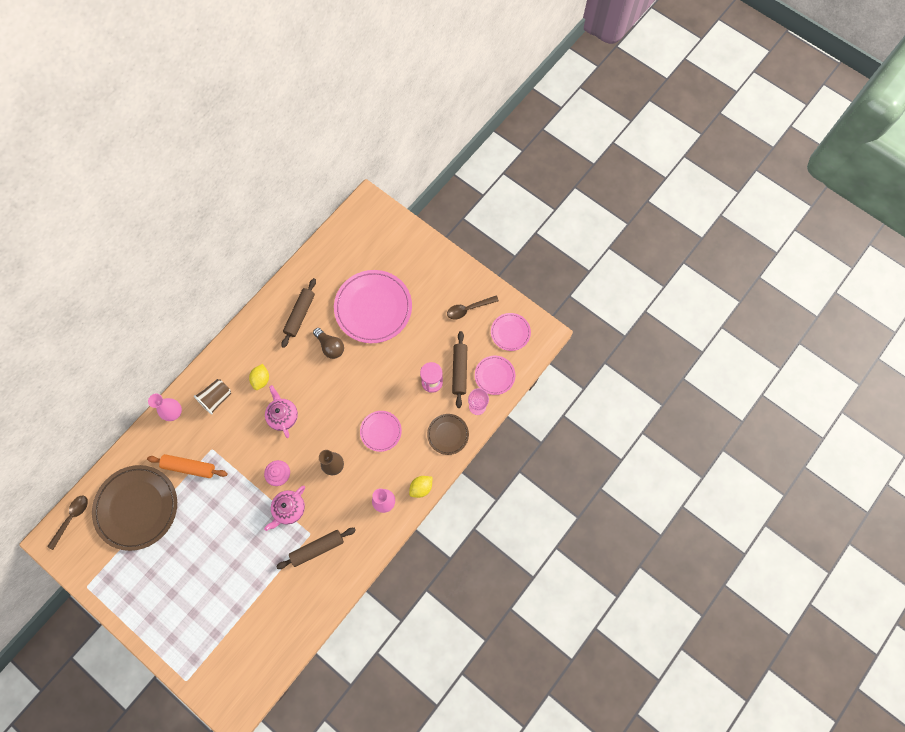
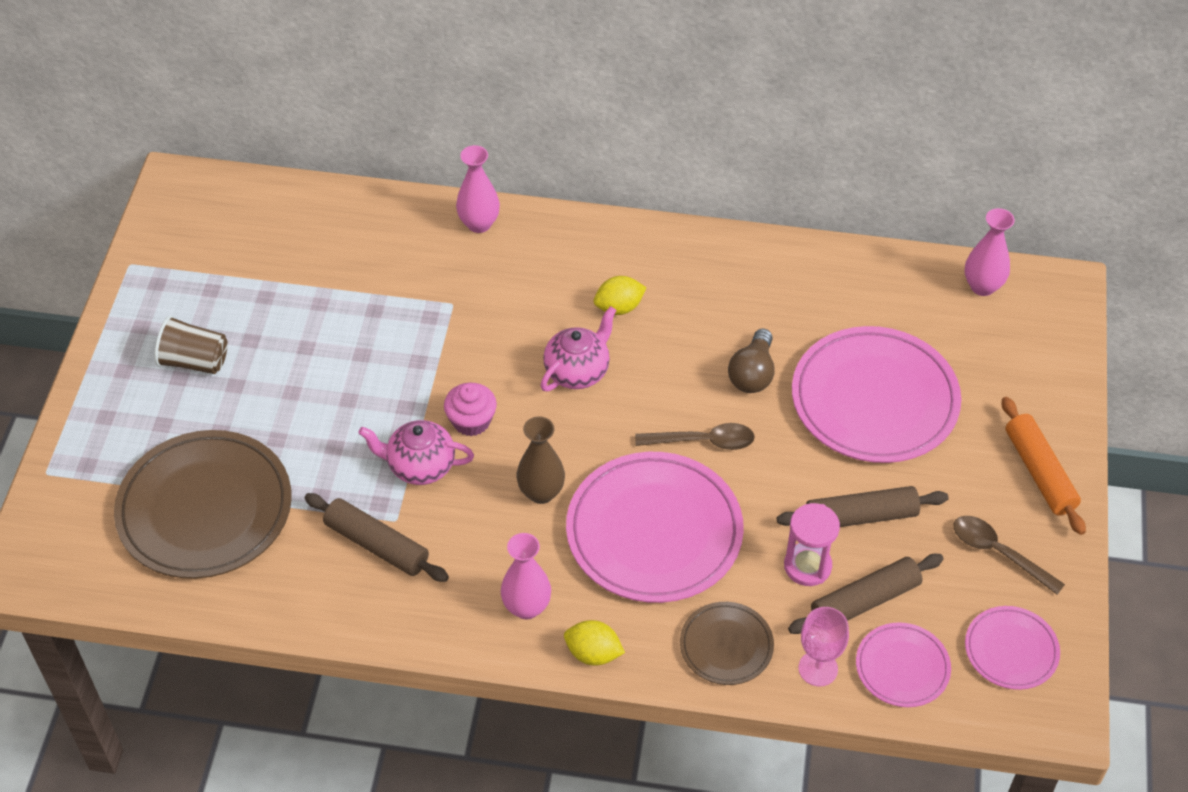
camera: 60 degrees right, 20 degrees down
brown spoon [47,496,88,550] -> brown spoon moved to [635,423,755,450]
brown plate [92,465,177,551] -> brown plate moved to [114,430,292,579]
orange rolling pin [147,454,228,478] -> orange rolling pin moved to [1002,397,1086,535]
brown cup [194,379,231,415] -> brown cup moved to [155,316,228,374]
brown rolling pin [281,278,316,348] -> brown rolling pin moved to [777,486,949,527]
pink plate [360,411,402,452] -> pink plate [566,452,744,603], size x1.96
none -> pink vase [965,208,1015,296]

